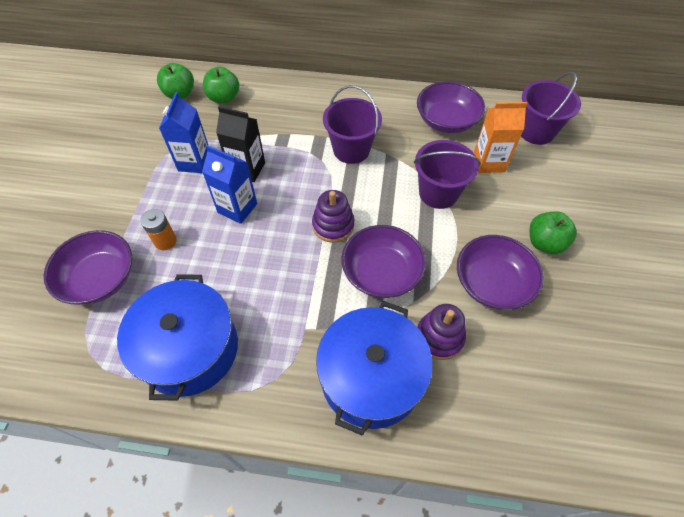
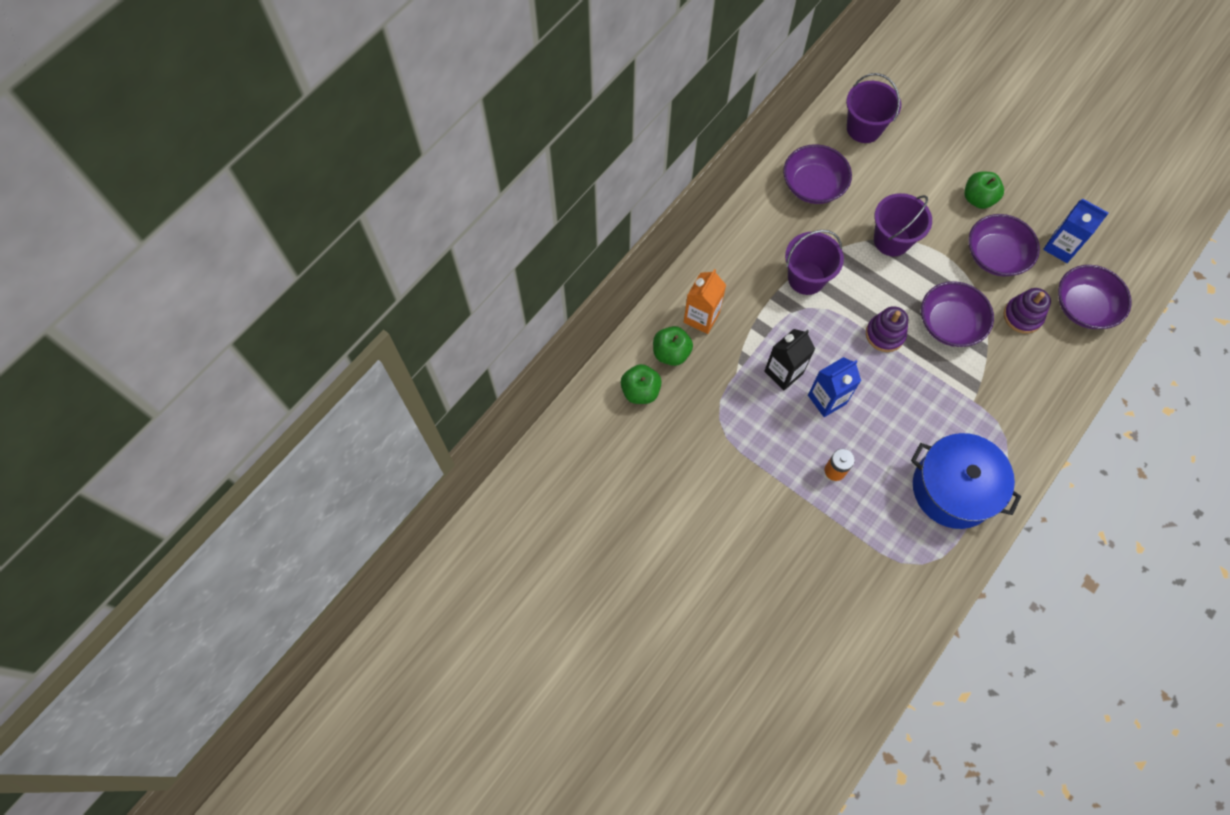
camera: 60 degrees left, 10 degrees up
purple bowl [44,230,132,305] -> purple bowl moved to [1058,265,1132,329]
blue carton [159,92,208,173] -> blue carton moved to [1043,198,1109,263]
blue pot [316,301,432,436] -> none
orange carton [474,102,528,173] -> orange carton moved to [684,269,726,334]

